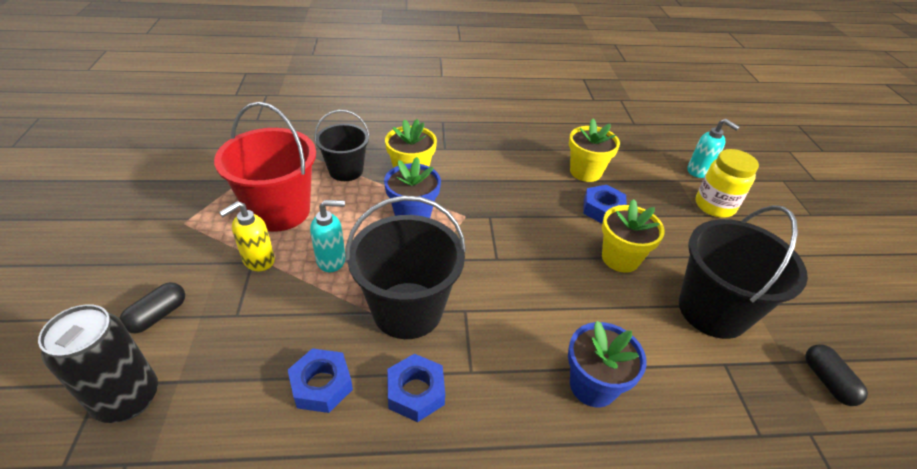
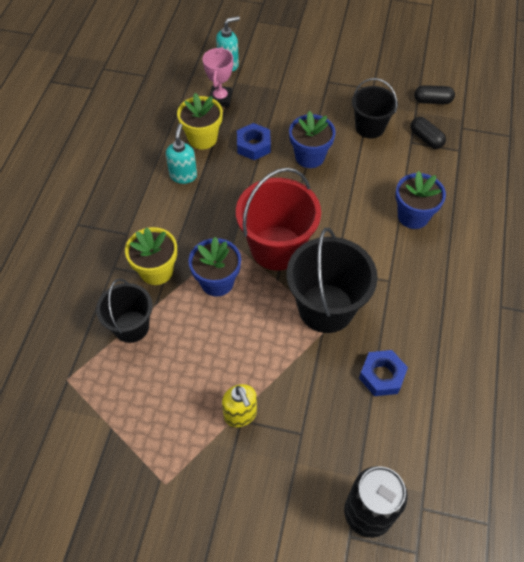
camera: 70 degrees left, 15 degrees up
black capsule [120,282,185,333] -> black capsule moved to [410,117,446,149]
red bucket [214,102,316,232] -> red bucket moved to [236,168,321,271]
turquoise soap dispenser [310,200,345,272] -> turquoise soap dispenser moved to [166,124,197,184]
blue nut [387,354,445,422] -> none
yellow flower pot [602,199,665,273] -> blue flower pot [289,111,336,168]
black bucket [679,205,808,339] -> black bucket [352,78,398,139], size x0.62
yellow jar [695,149,759,218] -> none
none -> pink trophy [203,47,233,107]

